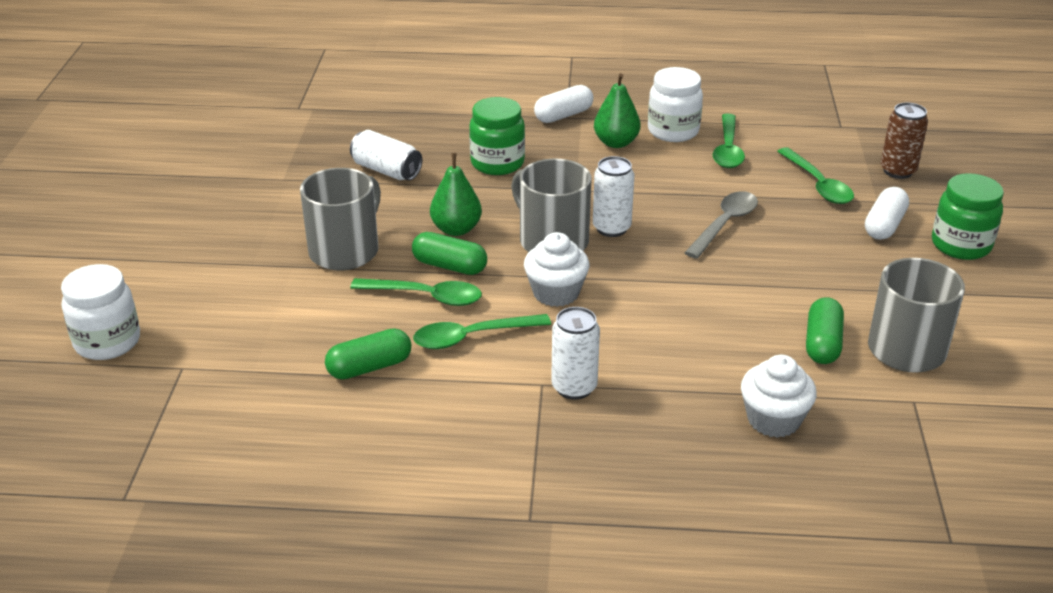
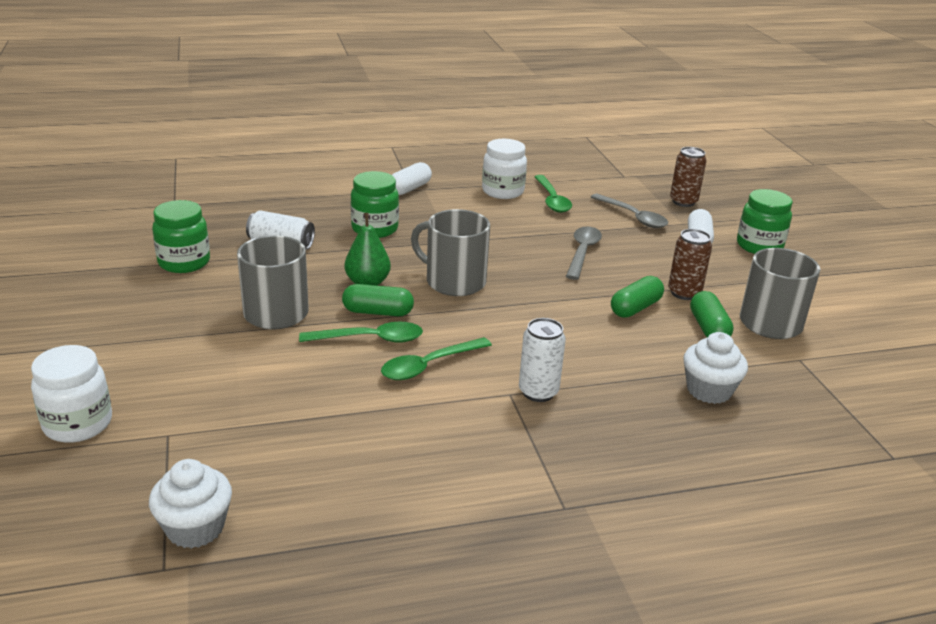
camera: 20 degrees left, 5 degrees down
green capsule [325,328,411,380] -> green capsule moved to [611,276,664,318]
white cupcake [524,232,590,307] -> white cupcake moved to [149,459,232,548]
white can [593,156,634,237] -> none
green pear [594,73,641,148] -> none
green spoon [777,147,854,204] -> grey spoon [591,194,668,228]
none -> green jar [152,200,210,273]
none -> brown can [668,229,712,300]

